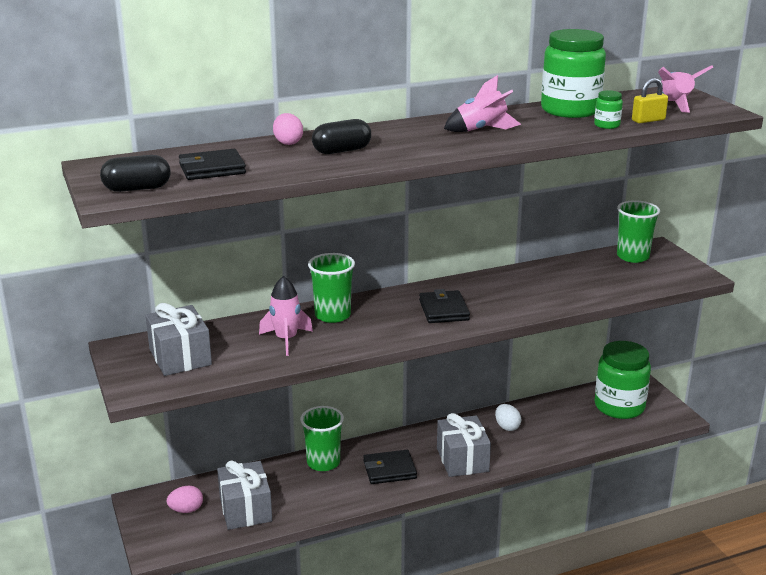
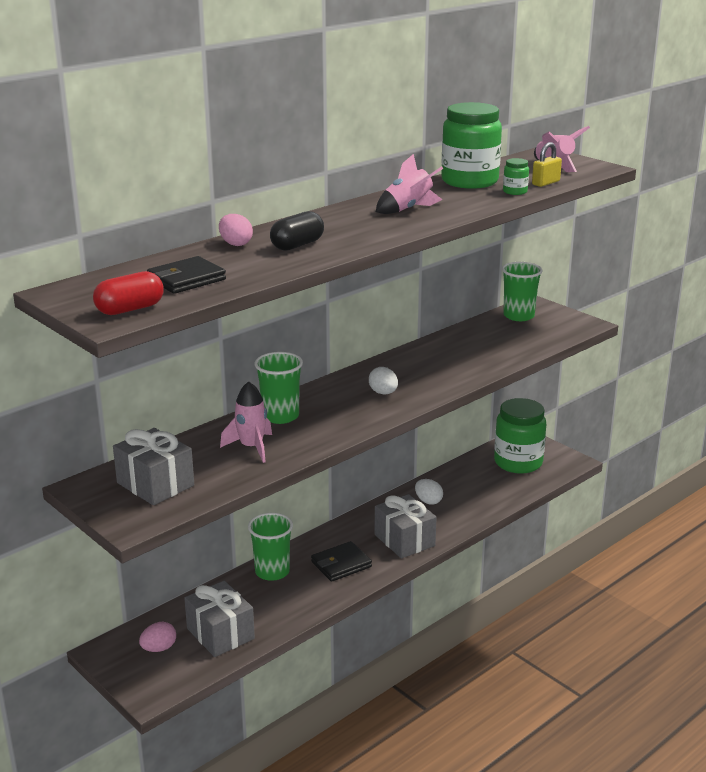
camera: 20 degrees left, 0 degrees up
black capsule [100,155,171,192] -> red capsule [93,271,164,315]
black wallet [419,289,470,323] -> white egg [369,367,398,395]

